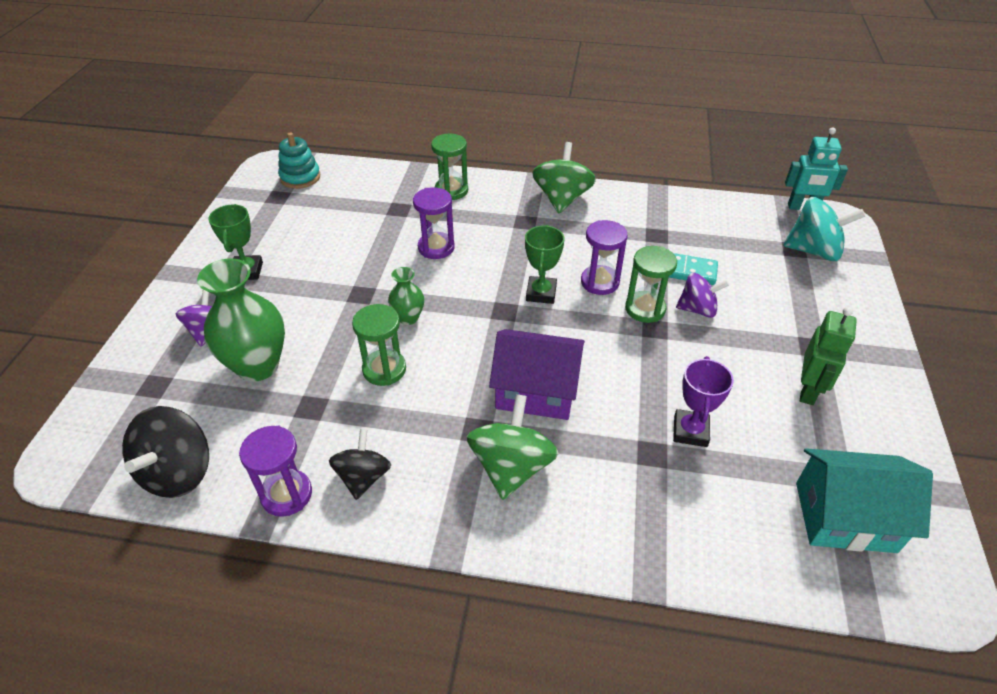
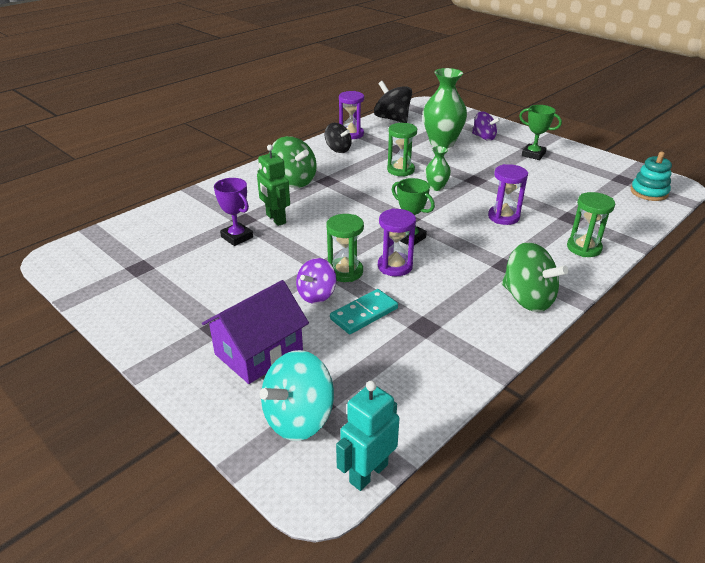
camera: 125 degrees right, 10 degrees down
purple house [489,329,585,420] -> purple house moved to [202,280,309,384]
turquoise house [796,448,933,553] -> none
green robot [800,307,857,405] -> green robot moved to [257,145,290,226]

